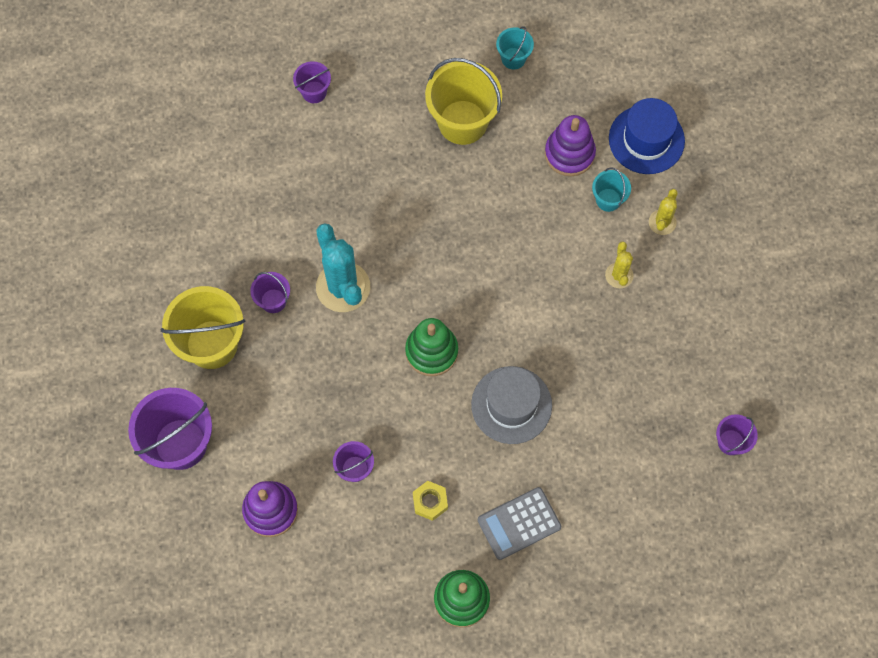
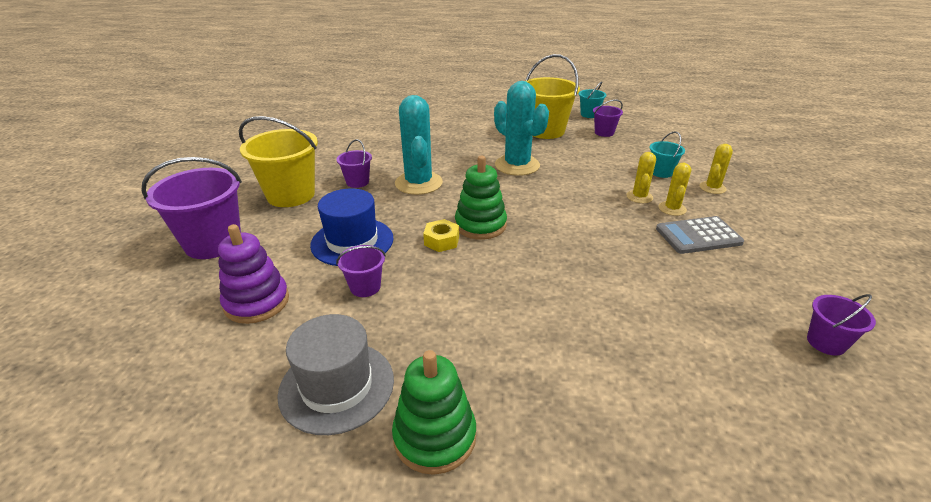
camera: 15 degrees right, 35 degrees down
purple bucket [293,61,331,103] -> purple bucket moved to [593,100,623,137]
yellow nut [413,481,448,521] -> yellow nut moved to [423,219,459,252]
grey hat [471,366,552,444] -> grey hat moved to [277,314,394,435]
grey calculator [478,487,561,560] -> grey calculator moved to [656,216,744,254]
purple stacking toy [545,115,596,176] -> none
blue hat [609,98,685,174] -> blue hat moved to [310,189,394,266]
none -> turquoise cactus [494,81,549,176]
none -> yellow cactus [626,152,656,203]

